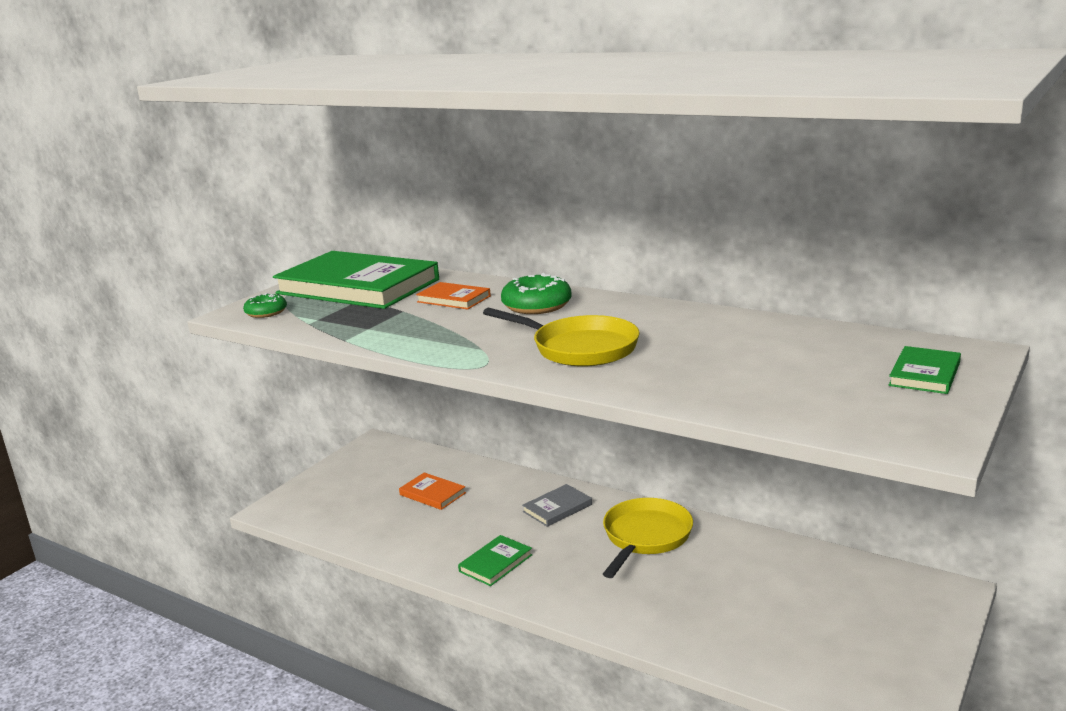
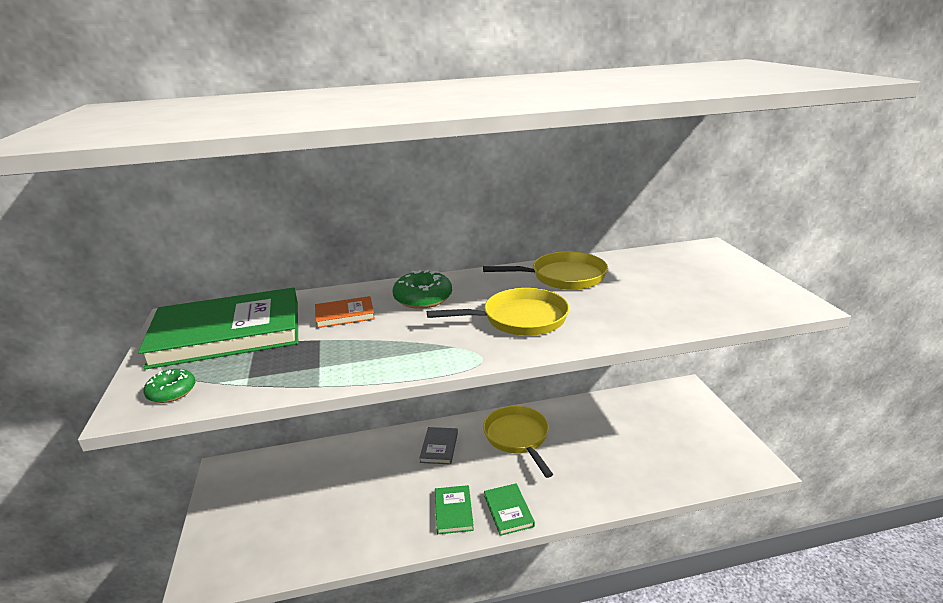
camera: 45 degrees left, 5 degrees up
orange book [399,472,466,510] -> none
green book [889,346,961,394] -> green book moved to [484,483,535,536]
none -> yellow pan [483,251,608,290]

